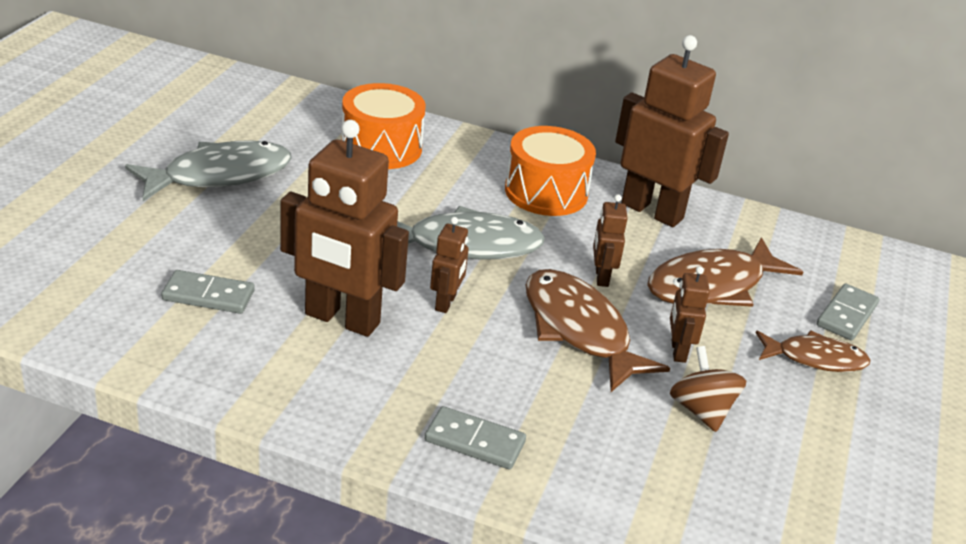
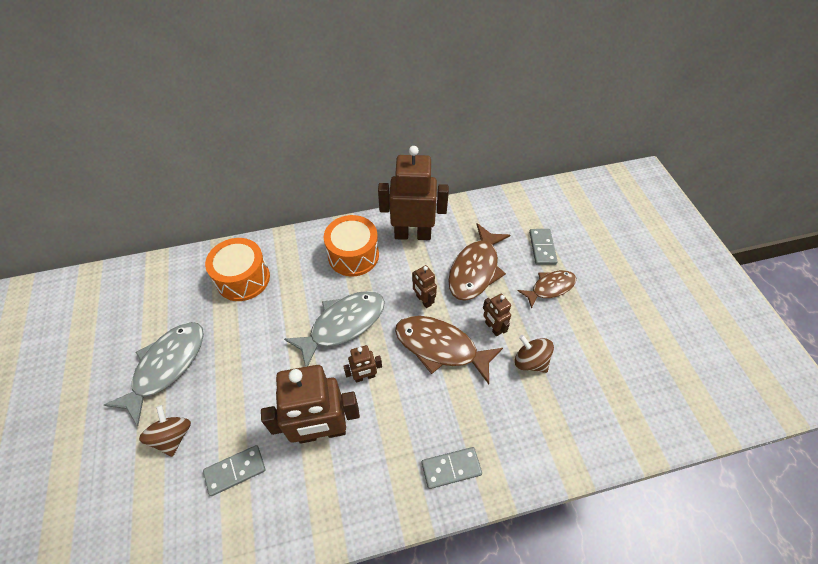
camera: 30 degrees left, 20 degrees up
brown robot [430,217,468,313] -> brown robot turned 90 degrees clockwise [343,345,382,383]
none -> brown spinning top [139,405,191,457]

